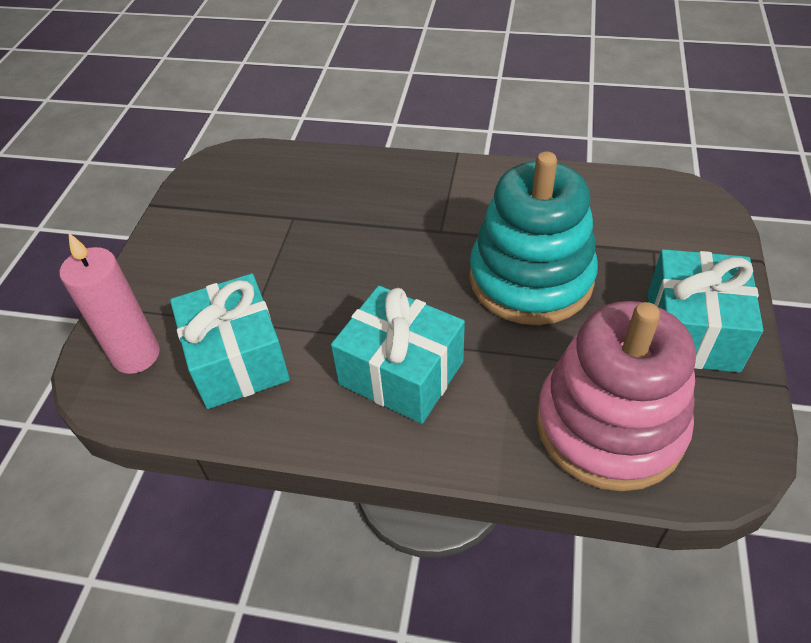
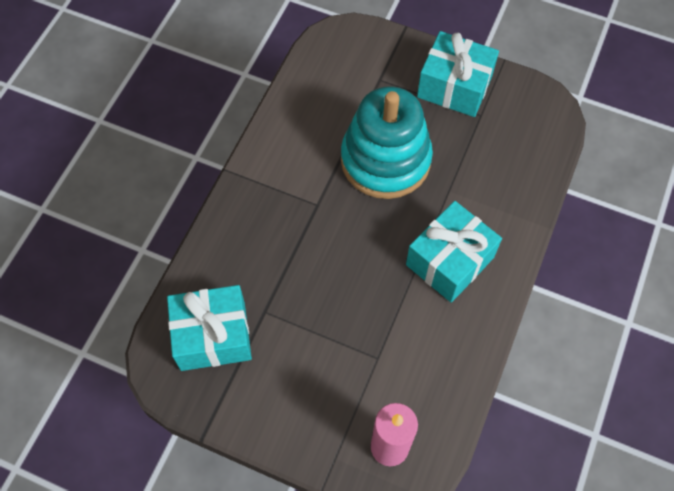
camera: 80 degrees left, 15 degrees up
turquoise gift [170,273,290,409] -> turquoise gift moved to [167,285,252,371]
pink stacking toy [537,301,696,491] -> none

